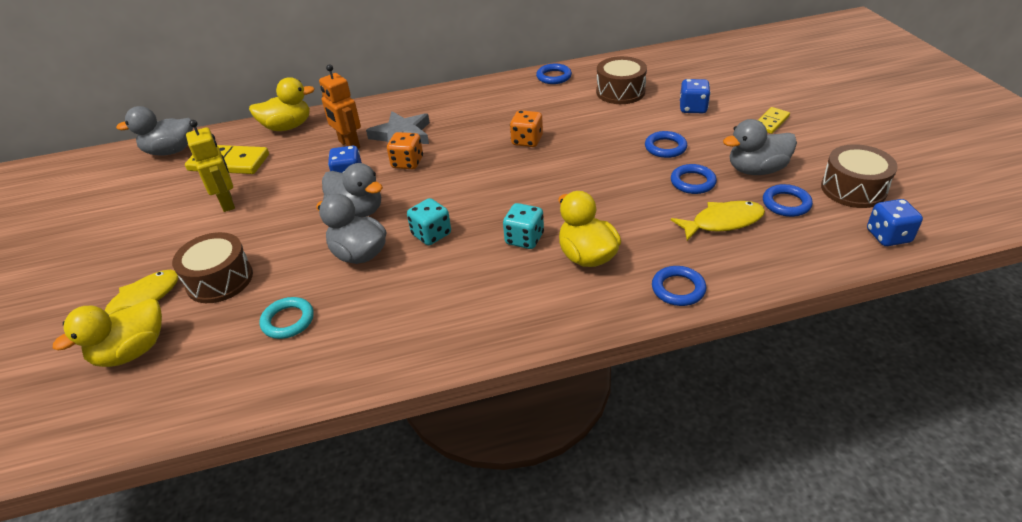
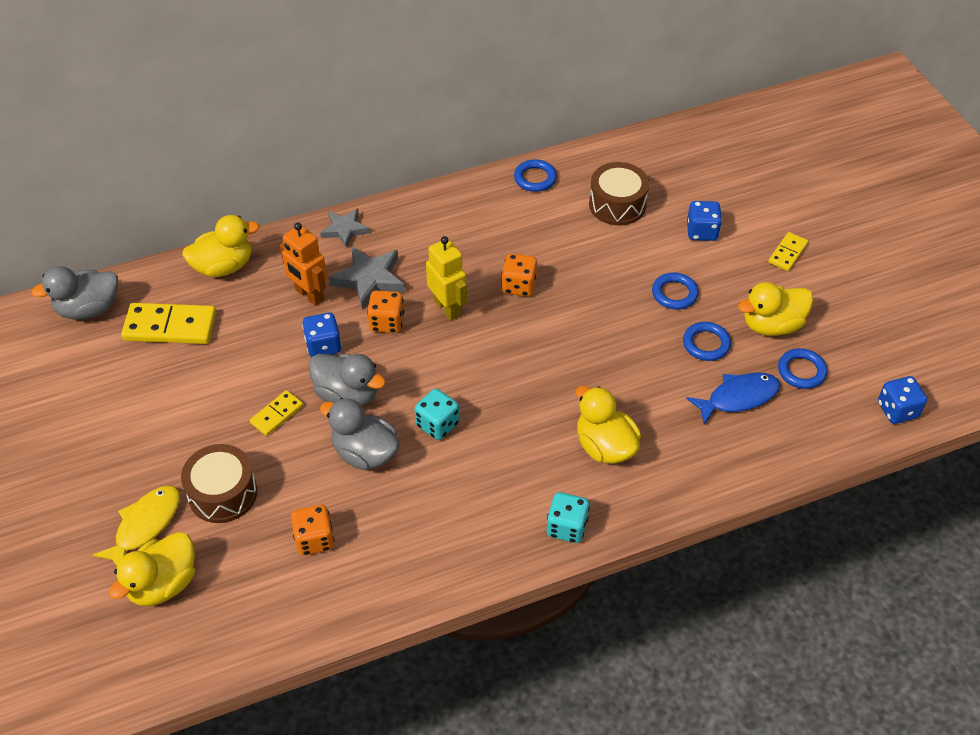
camera: 10 degrees left, 10 degrees up
yellow robot [186,120,235,212] -> yellow robot moved to [426,236,467,320]
turquoise ring [260,297,314,339] -> orange dice [291,505,335,555]
turquoise dice [503,203,544,249] -> turquoise dice moved to [547,492,590,543]
blue ring [652,266,706,306] -> none
yellow fish [671,201,765,241] -> blue fish [686,372,780,425]
grey duck [723,119,797,175] -> yellow duck [738,282,813,336]
brown drum [821,144,898,208] -> none
none -> yellow domino [250,390,303,436]
none -> grey star [320,208,370,248]

